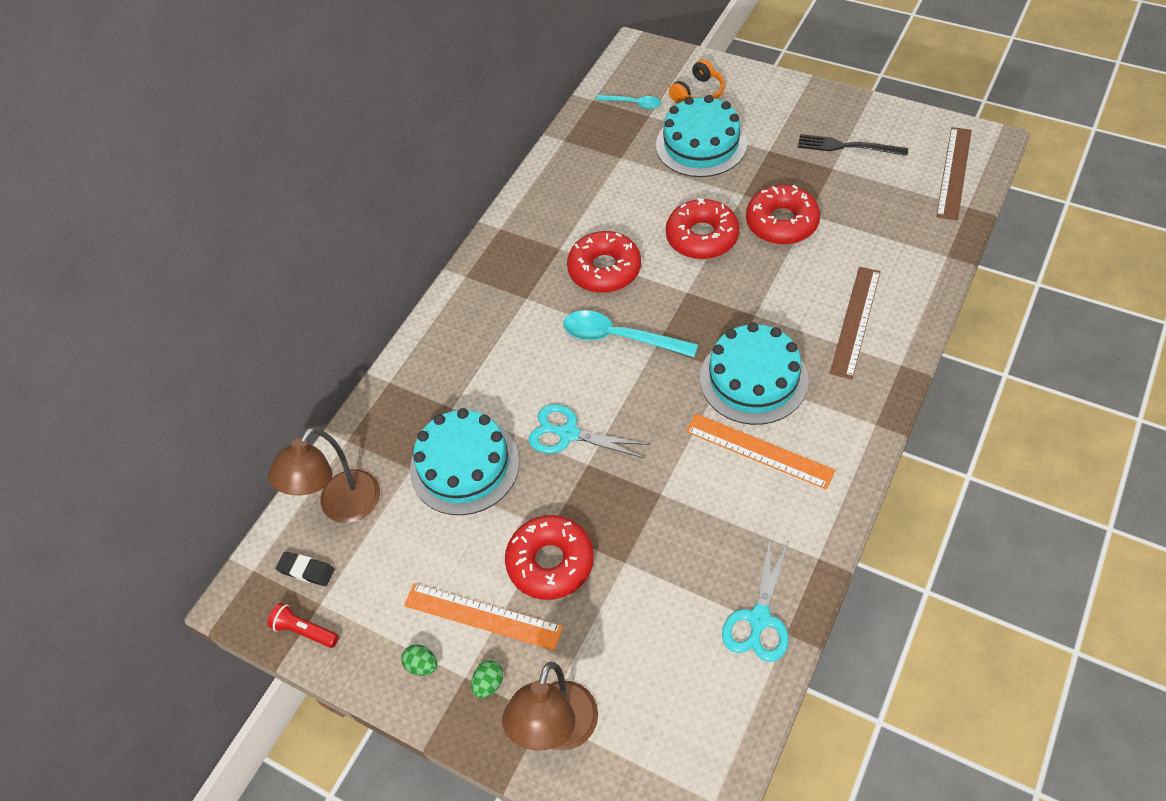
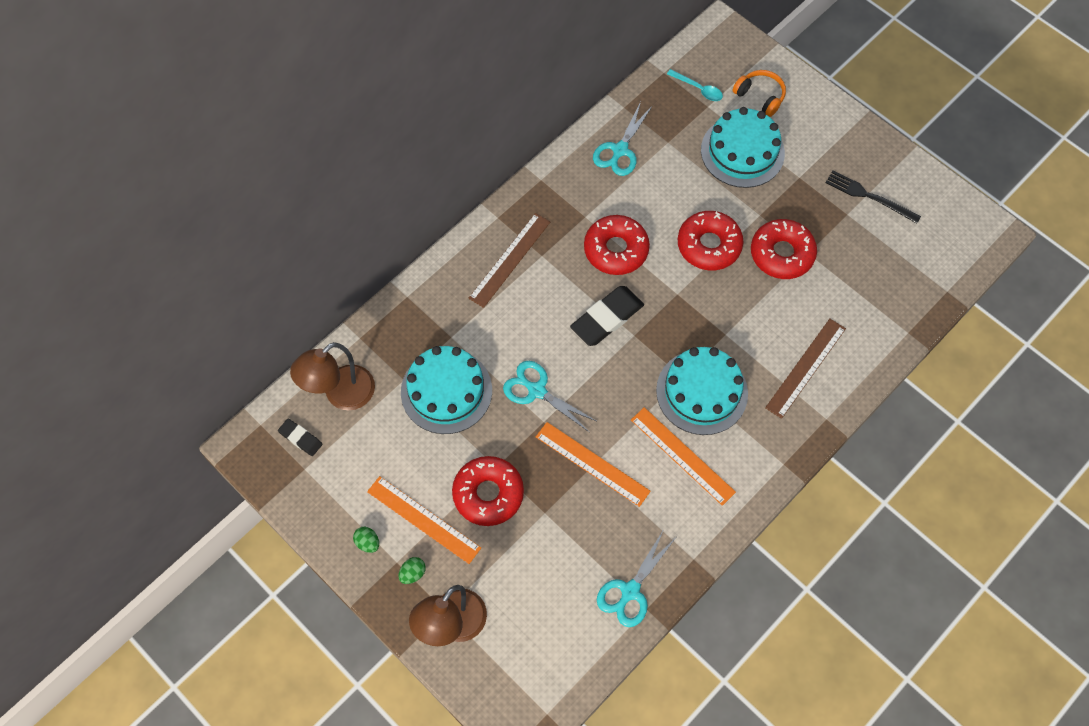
camera: 10 degrees right, 10 degrees up
red flashlight [267,603,339,648] -> none
turquoise spoon [563,310,698,357] -> black eraser [570,286,644,346]
orange headphones [669,59,725,103] -> orange headphones turned 105 degrees counterclockwise [732,70,786,117]
brown ruler [936,127,972,220] -> brown ruler moved to [469,213,550,308]
none -> orange ruler [536,422,651,507]
none -> turquoise scissors [593,102,653,176]

